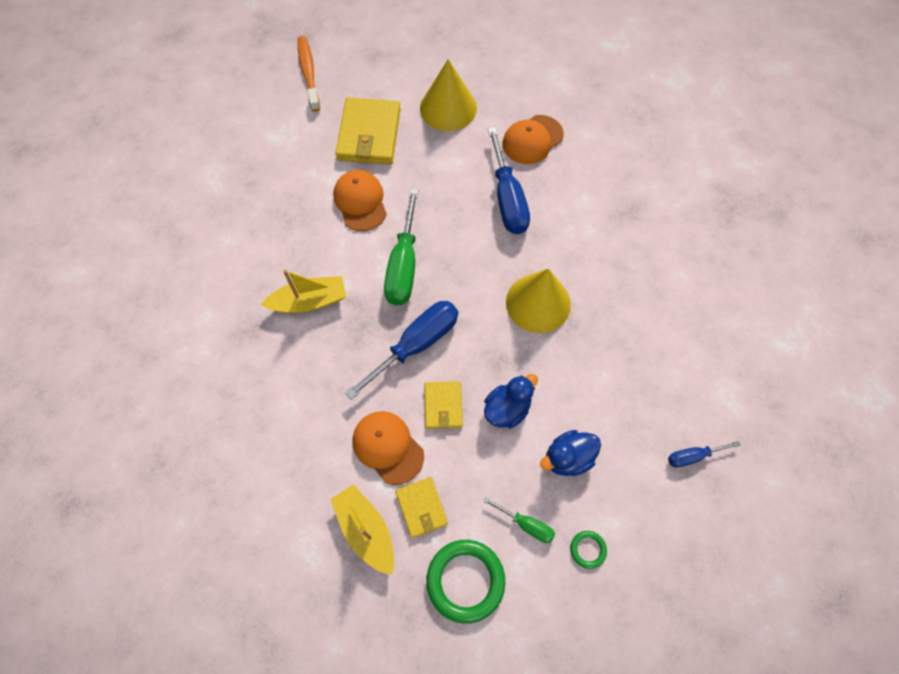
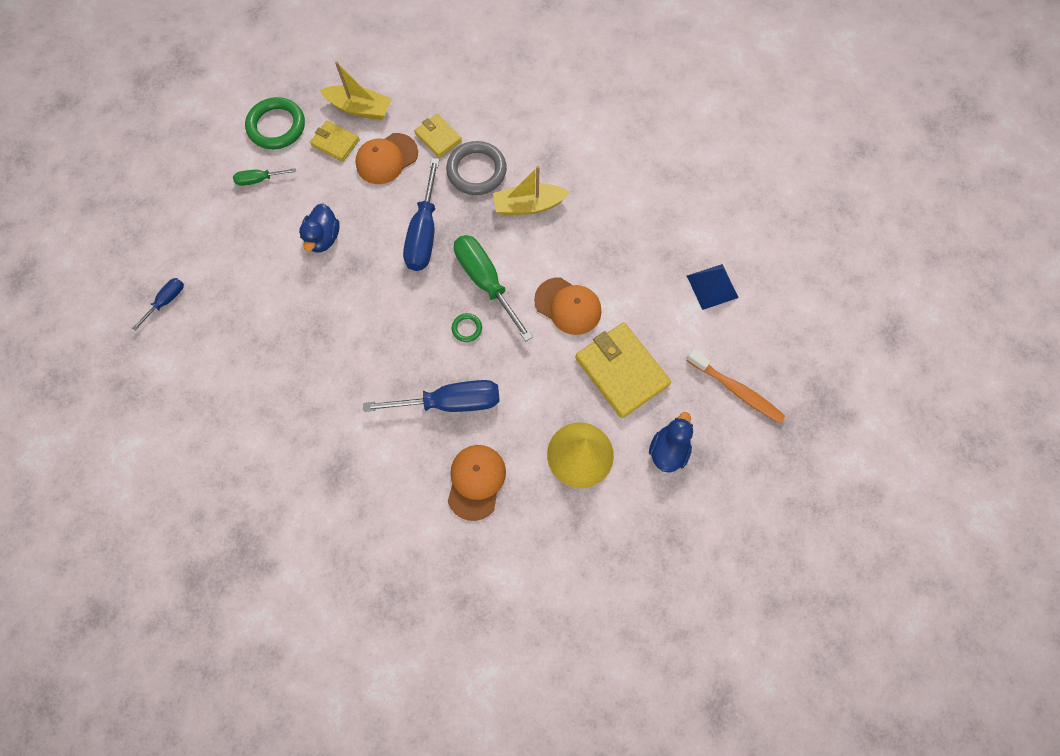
camera: 140 degrees right, 5 degrees up
yellow boat [261,269,346,313] -> yellow boat turned 45 degrees clockwise [493,166,570,215]
orange cap [353,411,424,485] -> orange cap turned 135 degrees clockwise [355,133,418,184]
yellow wallet [424,381,463,429] -> yellow wallet moved to [414,114,462,158]
blue screwdriver [488,127,530,234] -> blue screwdriver turned 135 degrees clockwise [363,380,500,412]
yellow cone [506,268,571,333] -> none
blue duck [540,430,601,476] -> blue duck moved to [649,412,693,473]
green ring [570,531,607,569] -> green ring moved to [452,313,482,342]
none -> grey ring [446,141,507,195]
none -> blue pyramid [687,264,739,310]

